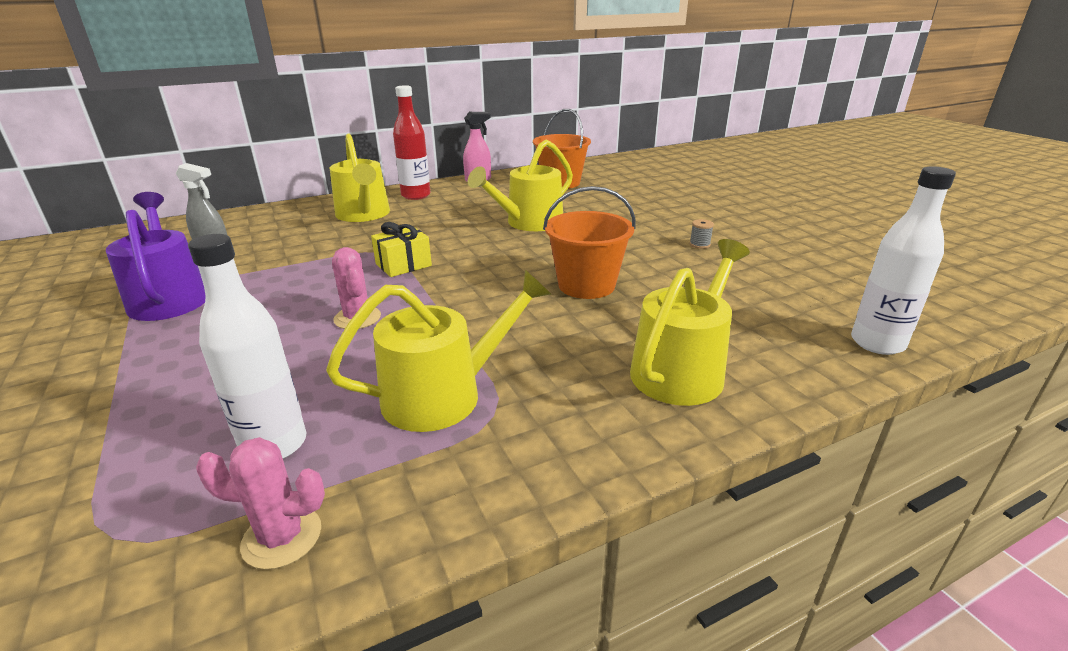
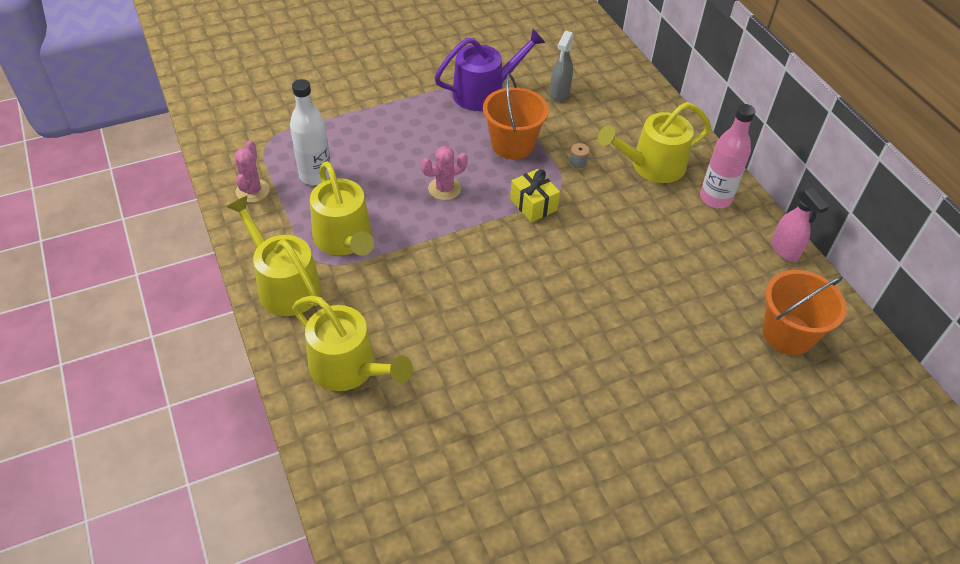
camera: 90 degrees right, 20 degrees up
red bottle [393,85,431,200] -> pink bottle [700,104,755,208]
yellow watering can [468,140,573,231] -> yellow watering can moved to [227,196,322,316]
orange bucket [543,186,635,299] -> orange bucket moved to [483,74,549,160]
grey spool [689,219,714,249] -> grey spool moved to [569,143,589,170]
white bottle [851,166,956,355] -> none

